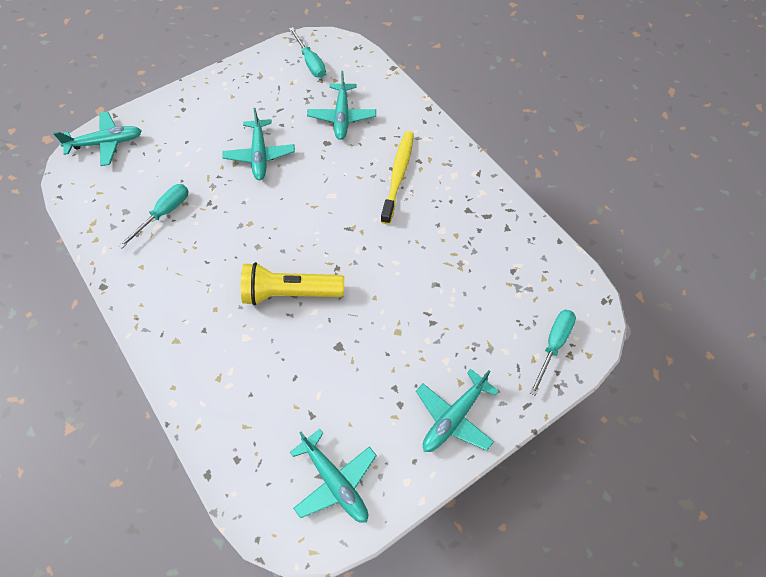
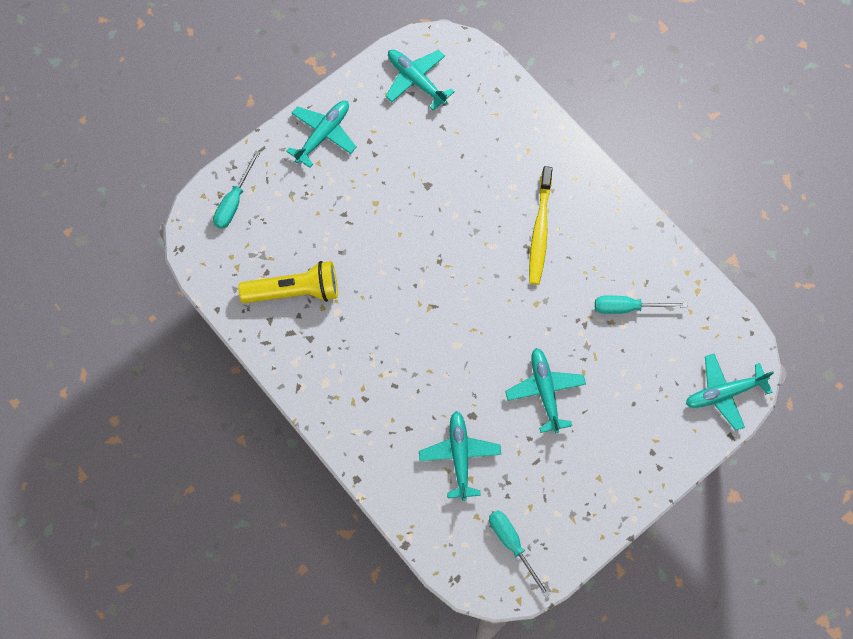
camera: 175 degrees right, 10 degrees up
turquoise screwdriver [118,184,189,248] -> turquoise screwdriver turned 60 degrees clockwise [595,295,688,314]
yellow flashlight [241,262,344,305] -> yellow flashlight moved to [238,261,338,303]
yellow toothbrush [381,131,414,224] -> yellow toothbrush moved to [529,166,553,285]

